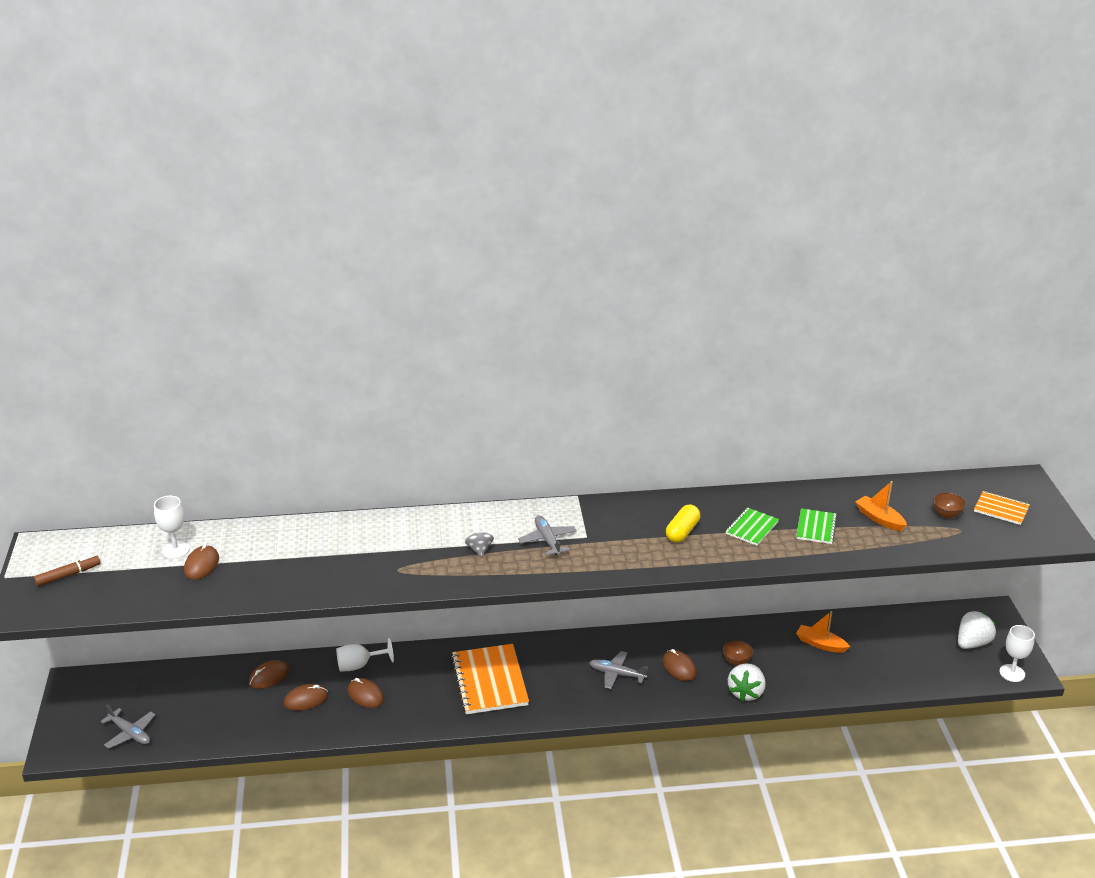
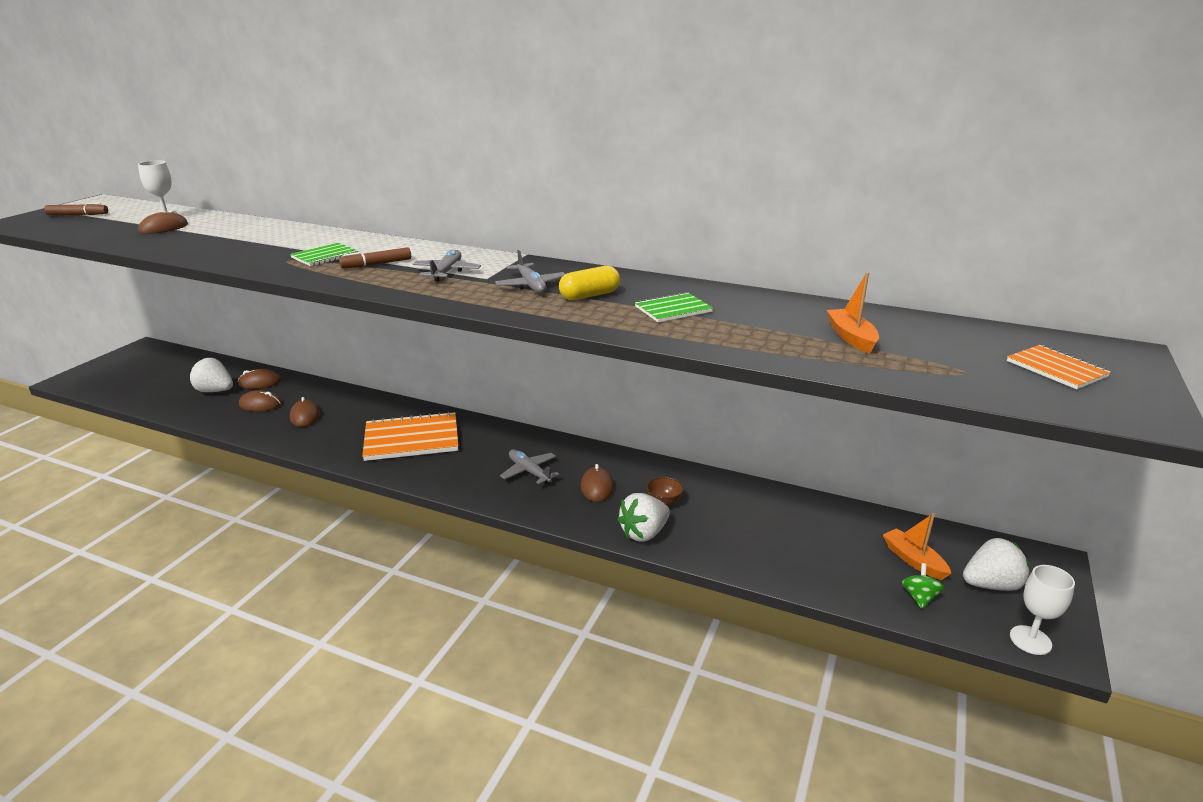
camera: 30 degrees right, 5 degrees down
grey plane [101,705,156,749] -> grey plane moved to [495,250,565,293]
white goblet [336,638,394,672] -> none
orange notebook [451,644,529,714] -> orange notebook turned 60 degrees clockwise [362,411,459,461]
grey spinning top [465,524,494,557] -> brown marker [339,247,411,269]
green notebook [796,508,837,544] -> green notebook moved to [290,243,358,266]
orange boat [796,611,850,653] -> orange boat moved to [883,513,951,580]
brown bowl [933,492,966,518] -> none
none -> white strawberry [189,358,233,392]
none -> green spinning top [902,563,944,609]

